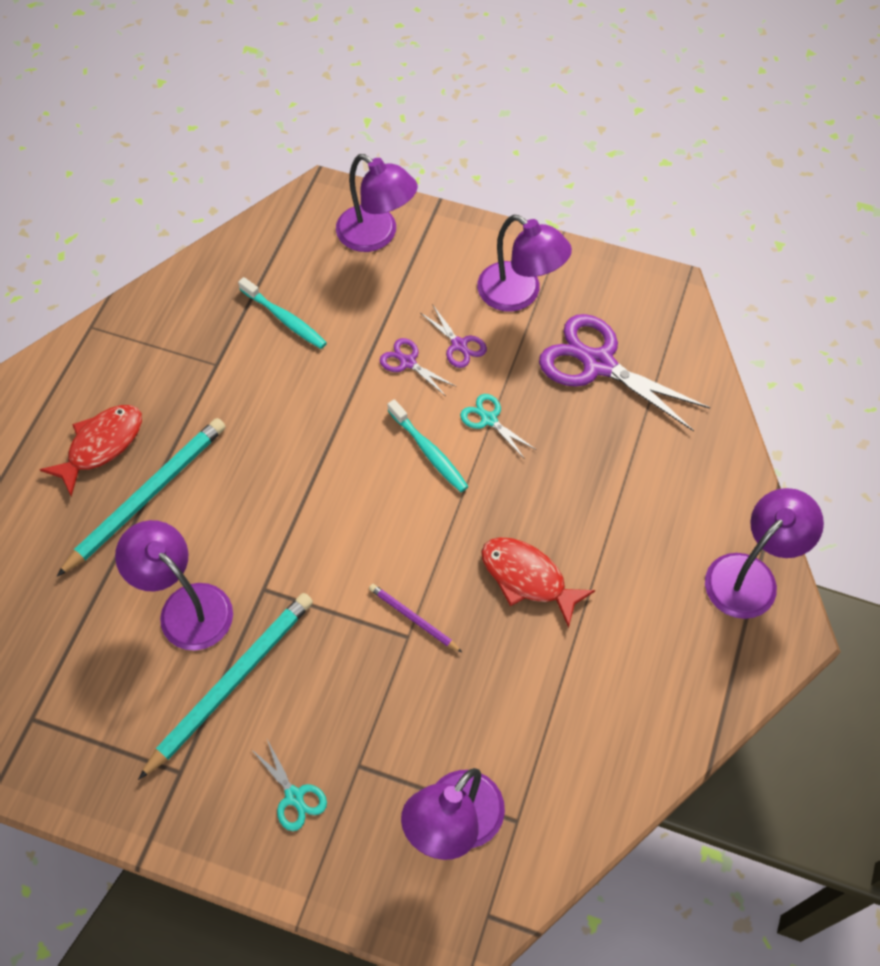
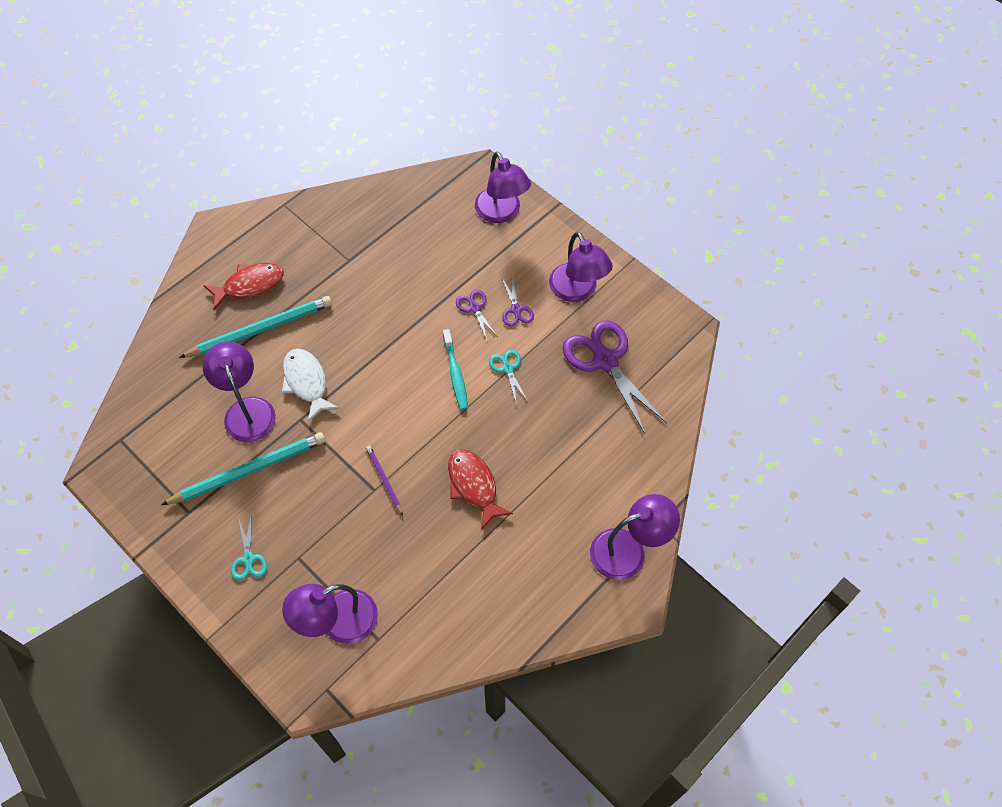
camera: 25 degrees right, 0 degrees up
turquoise toothbrush [238,277,327,349] -> none
none -> white fish [282,348,340,422]

